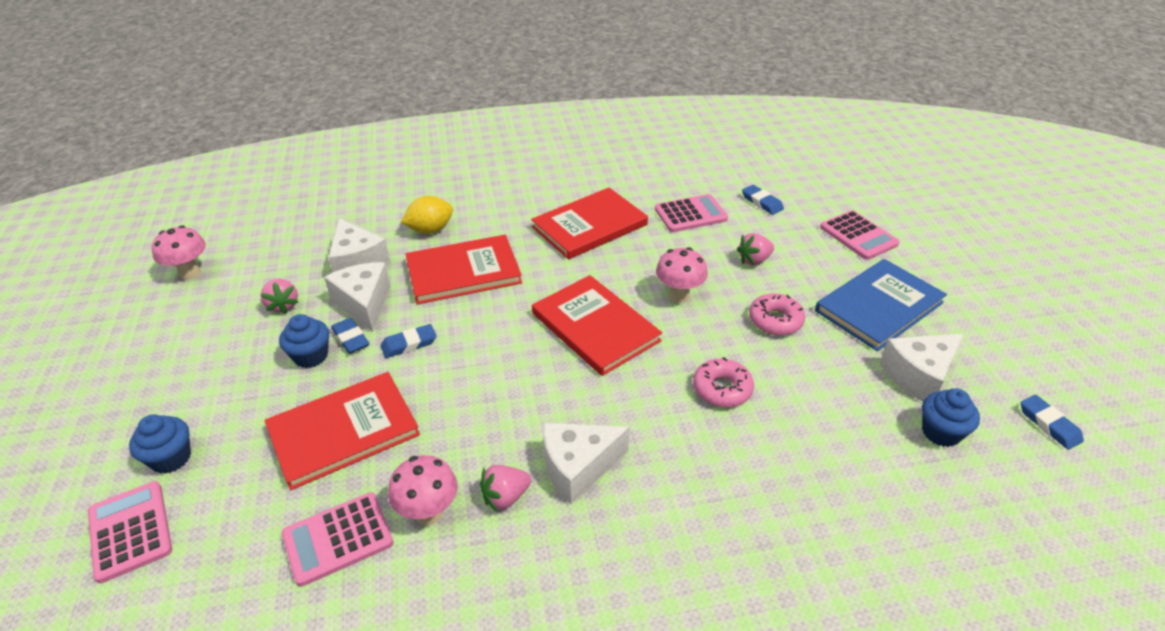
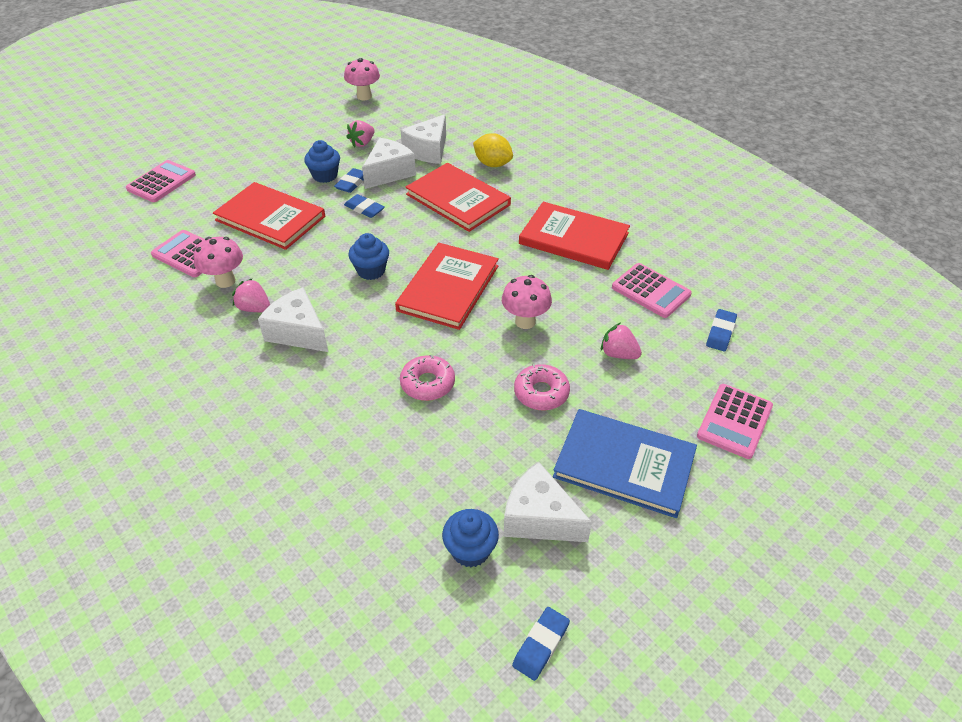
camera: 60 degrees right, 5 degrees up
blue cupcake [129,414,191,474] -> blue cupcake moved to [348,233,389,280]

